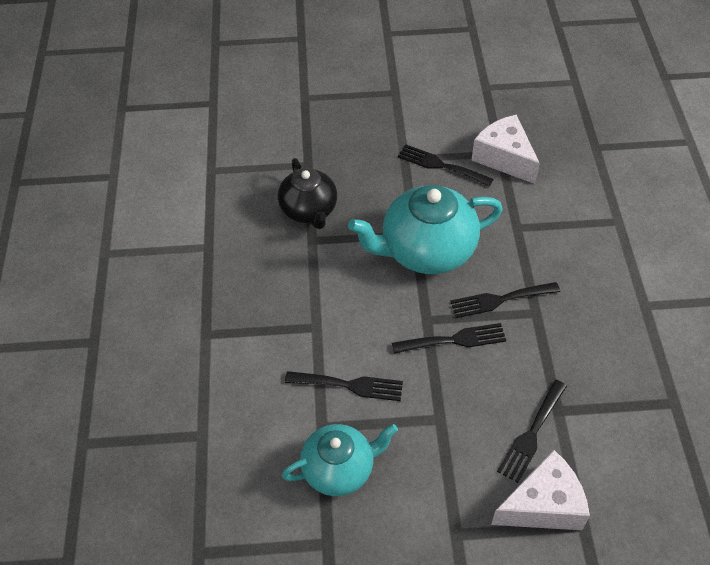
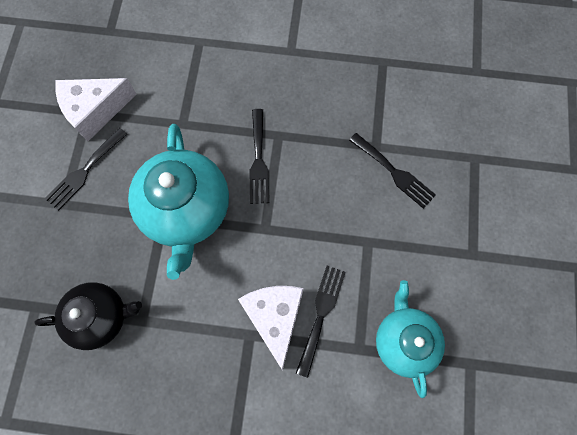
camera: 80 degrees left, 20 degrees up
black fork [392,323,506,354] -> none
white cheese [491,450,590,530] -> white cheese moved to [238,286,304,371]

